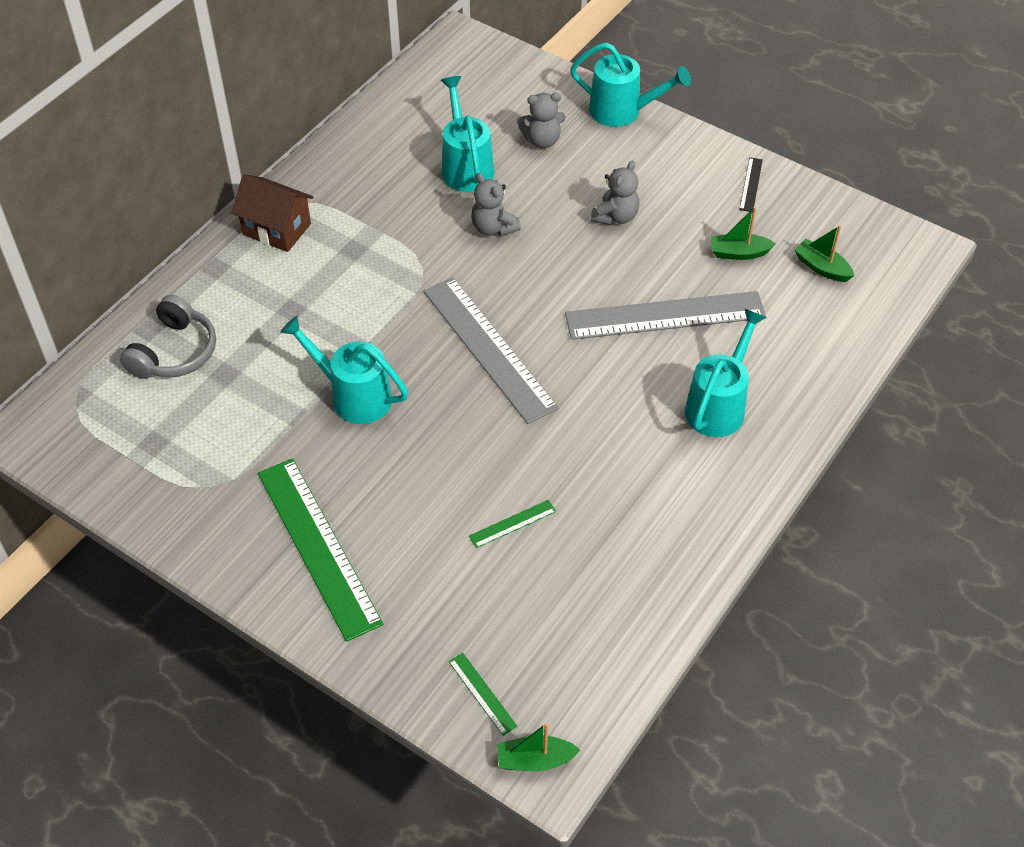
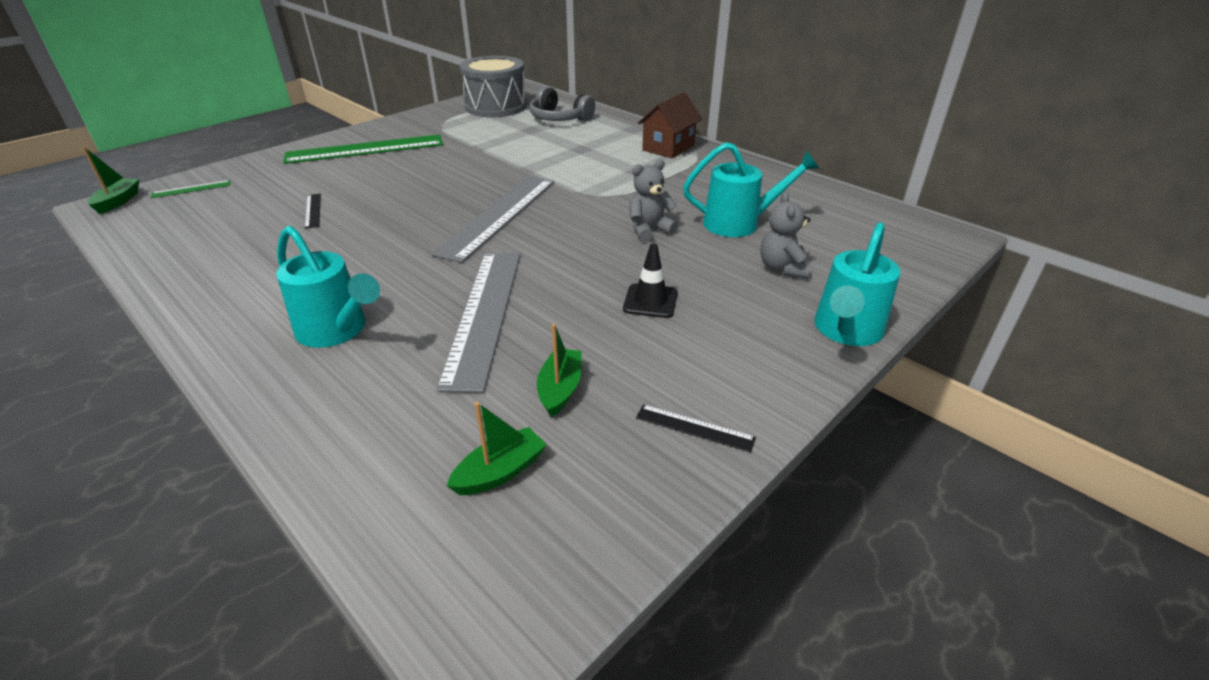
camera: 100 degrees right, 15 degrees down
turquoise watering can [280,316,408,424] -> none
grey ruler [423,277,559,424] -> grey ruler turned 45 degrees counterclockwise [432,176,554,263]
green ruler [469,500,556,548] -> black ruler [305,194,321,229]
grey teddy bear [591,160,639,226] -> black traffic cone [623,243,678,318]
none -> grey drum [460,56,527,117]

